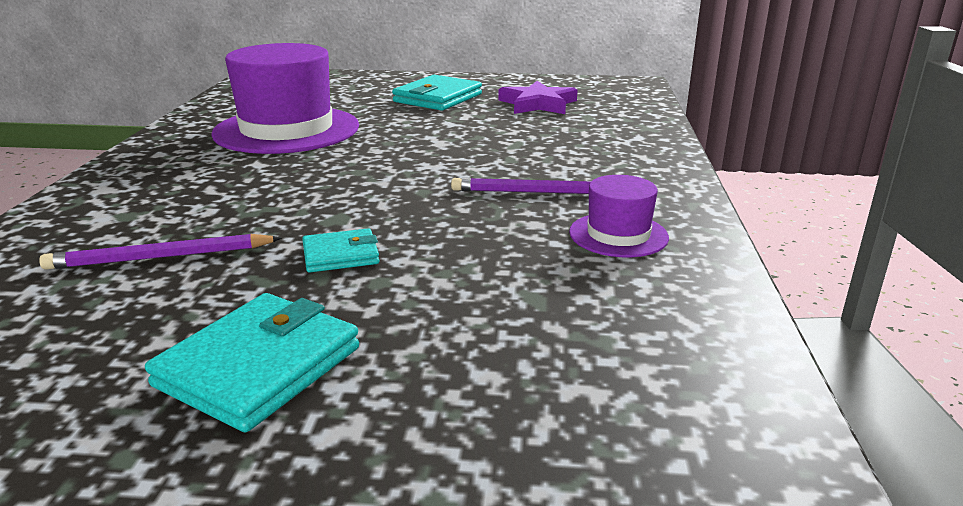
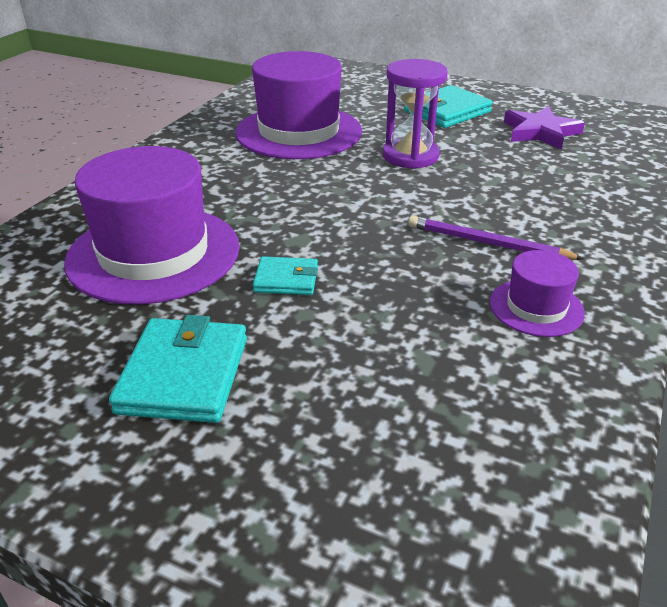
camera: 20 degrees right, 10 degrees up
purple pencil [39,234,282,270] -> purple hat [64,146,240,304]
turquoise wallet [145,293,359,432] -> turquoise wallet turned 45 degrees counterclockwise [109,315,247,423]
none -> purple hourglass [383,59,448,169]

